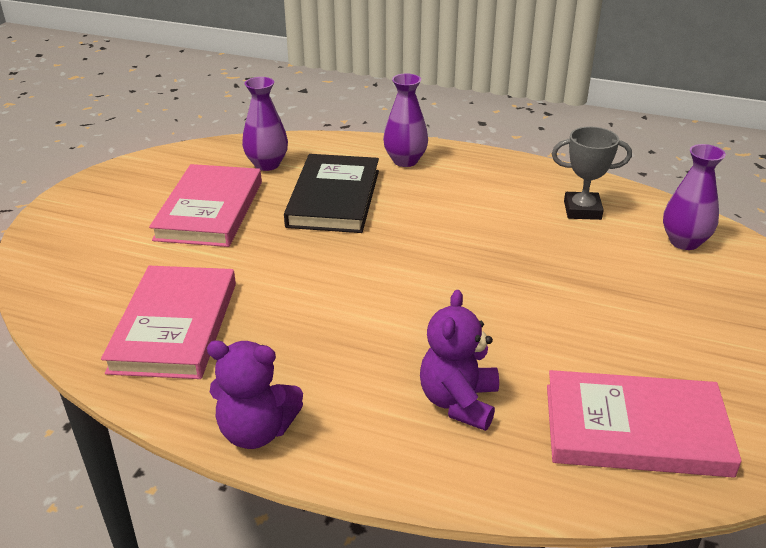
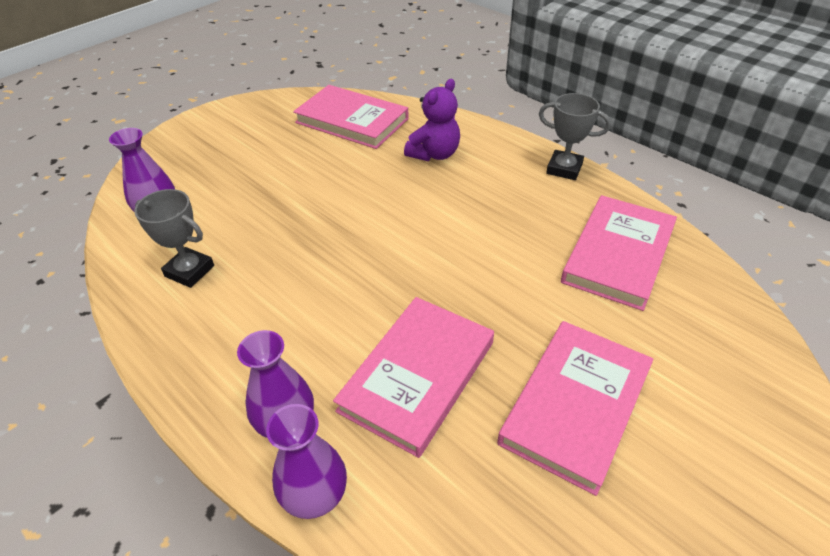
camera: 155 degrees left, 10 degrees up
purple teddy bear [207,340,303,449] -> grey trophy [539,93,611,180]
purple vase [242,77,288,171] -> purple vase moved to [266,404,347,519]
black book [284,154,379,233] -> pink book [333,297,494,458]

